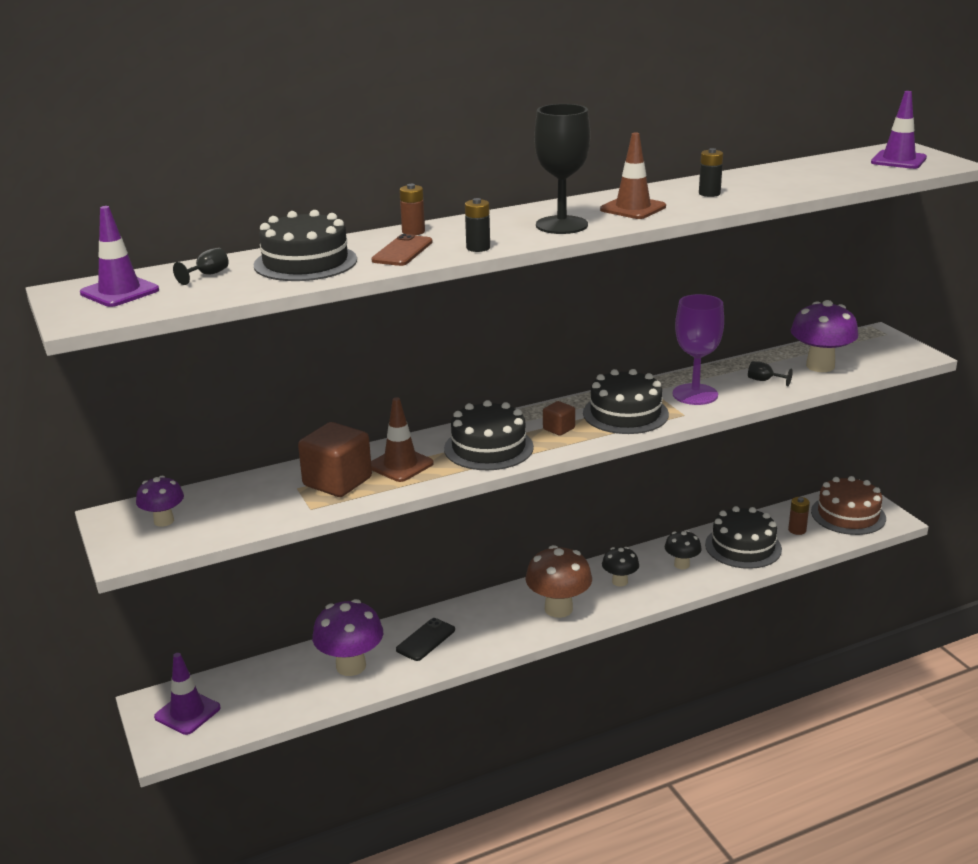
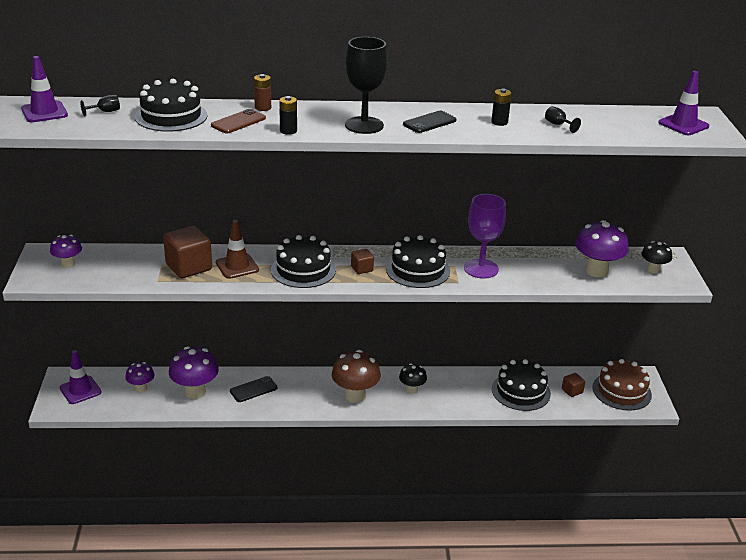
camera: 20 degrees right, 5 degrees up
brown traffic cone [600,133,666,219] -> black phone [403,111,456,133]
black mushroom [665,530,702,569] -> black mushroom moved to [641,241,672,274]
black goblet [748,361,793,387] -> black goblet moved to [545,106,581,133]
brown battery [788,497,810,535] -> brown cube [562,373,585,397]
none -> purple mushroom [125,362,155,392]

